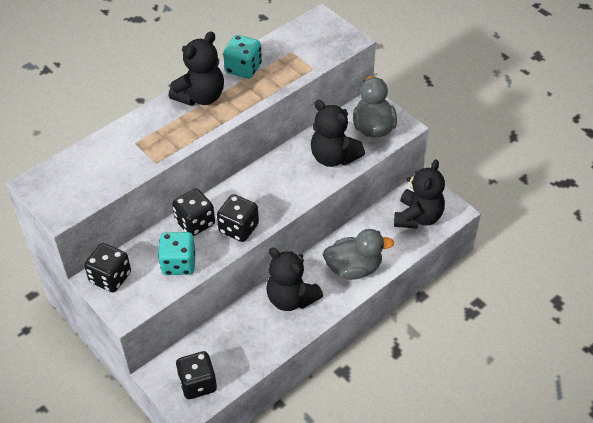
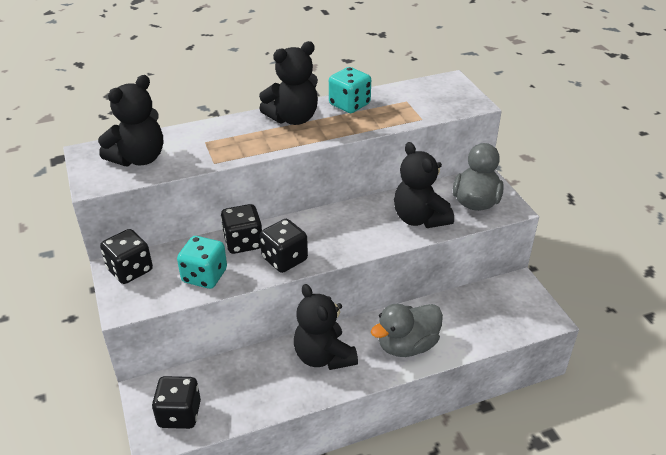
camera: 20 degrees right, 10 degrees down
grey duck [323,229,394,280] -> grey duck turned 135 degrees clockwise [371,304,443,357]
black teddy bear [394,159,445,229] -> black teddy bear moved to [98,75,163,166]

